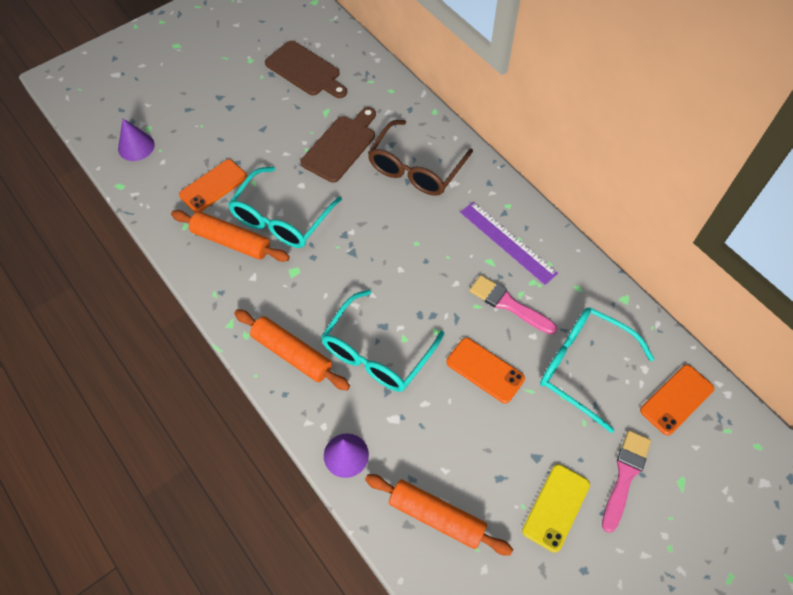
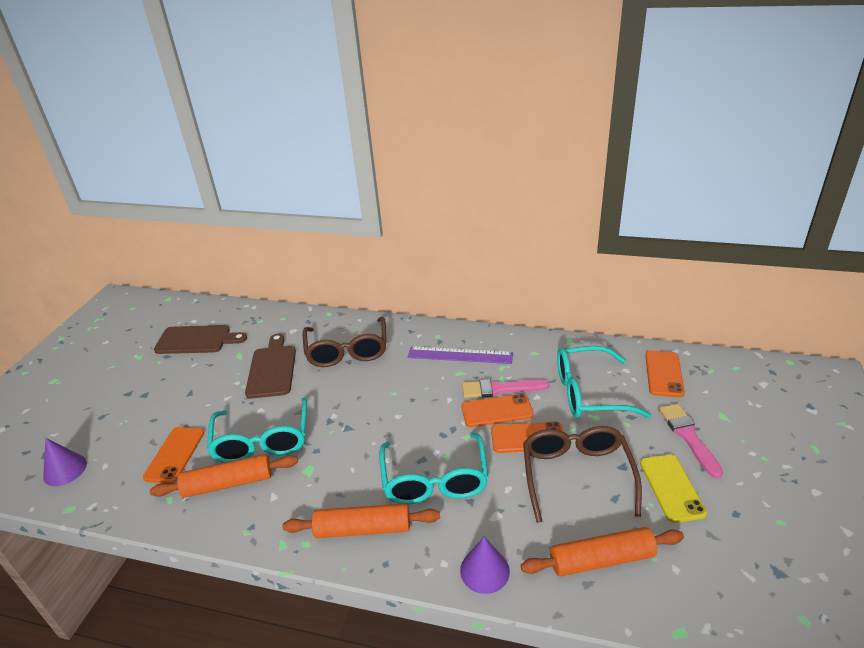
camera: 35 degrees left, 25 degrees down
none -> orange phone [461,394,534,427]
none -> brown glasses [523,426,642,523]

